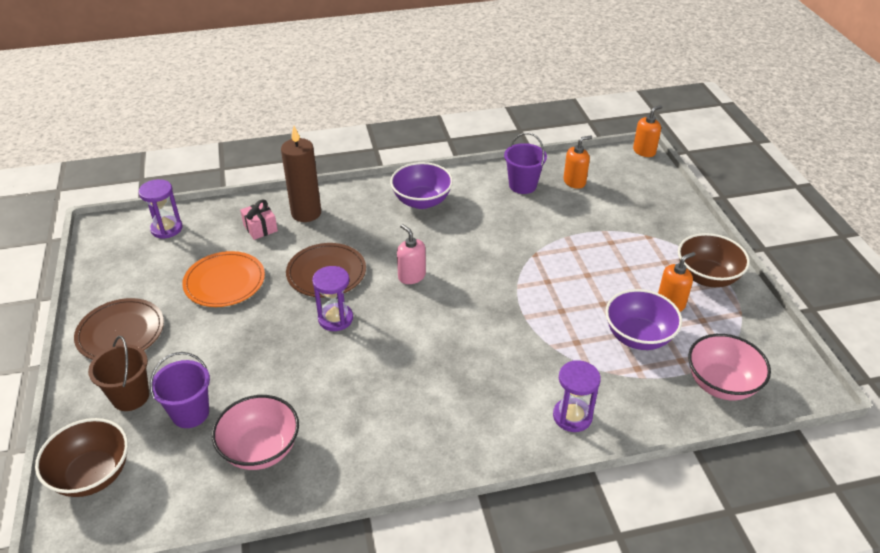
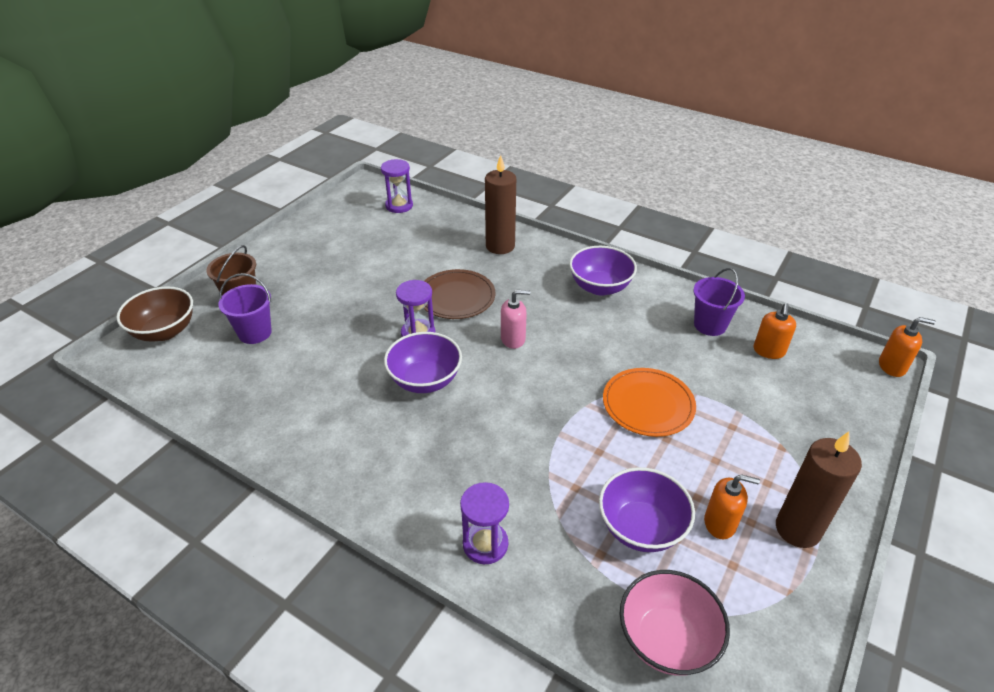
camera: 45 degrees right, 0 degrees up
brown plate [74,298,164,360] -> none
orange plate [182,251,265,307] -> orange plate moved to [603,368,696,437]
pink bowl [212,395,299,470] -> none
pink gift [240,199,278,240] -> none
pink soap dispenser [397,224,426,284] -> pink soap dispenser turned 75 degrees clockwise [501,290,530,349]
orange soap dispenser [563,136,592,189] -> orange soap dispenser turned 90 degrees clockwise [754,303,796,359]
brown bowl [678,233,750,287] -> brown candle [776,432,862,548]
none -> purple bowl [384,332,462,393]

